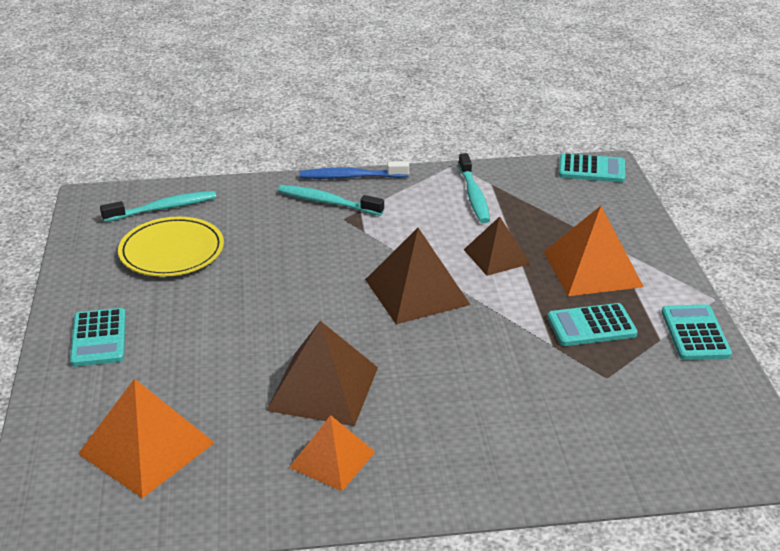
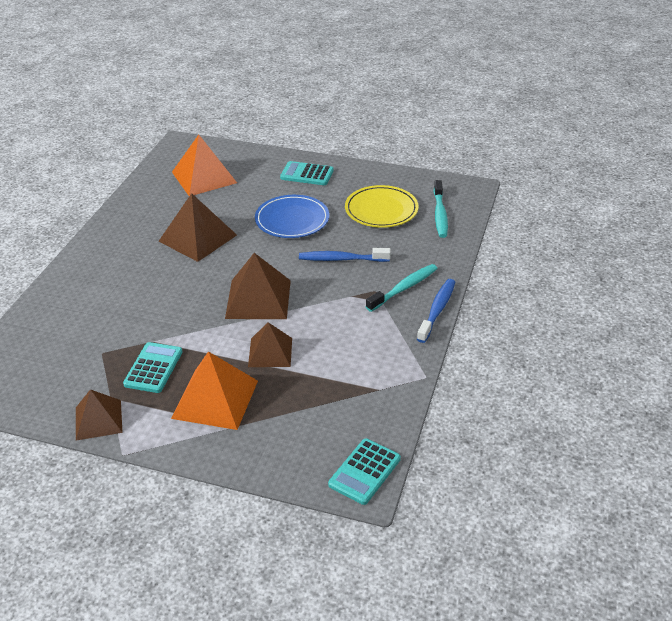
camera: 115 degrees right, 5 degrees up
orange pyramid [289,415,375,491] -> none
turquoise toothbrush [458,153,490,223] -> none
turquoise calculator [662,304,732,360] -> brown pyramid [76,389,123,441]
none -> blue plate [255,195,329,238]
none -> blue toothbrush [299,248,391,262]

